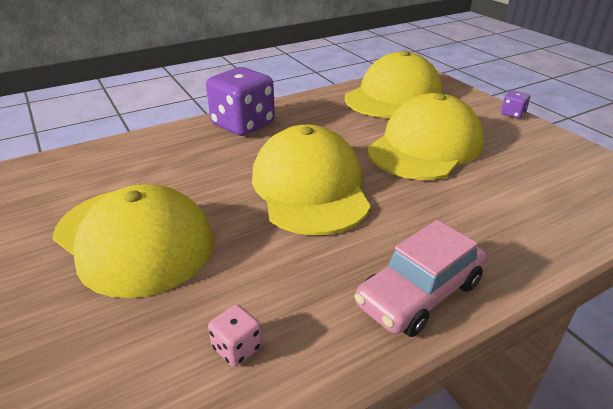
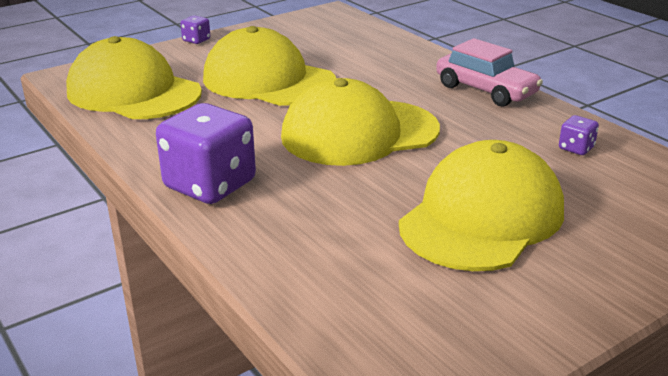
camera: 95 degrees left, 5 degrees down
pink dice [208,304,262,367] -> purple dice [559,115,599,155]

